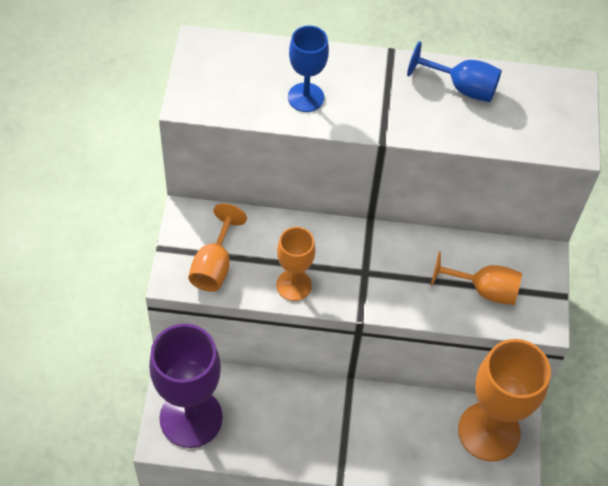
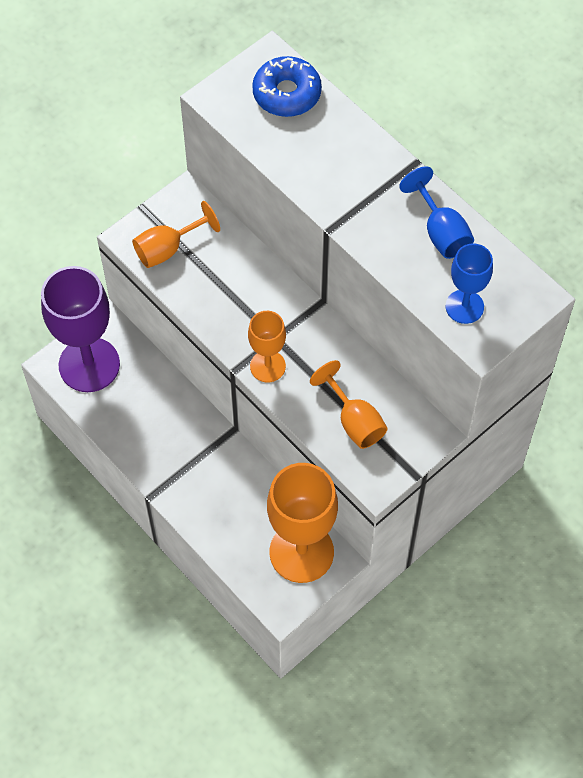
camera: 45 degrees right, 5 degrees up
orange goblet [276,227,315,301] -> orange goblet moved to [248,311,286,382]
blue goblet [288,26,329,112] -> blue goblet moved to [446,243,493,324]
none -> blue donut [252,56,322,117]

